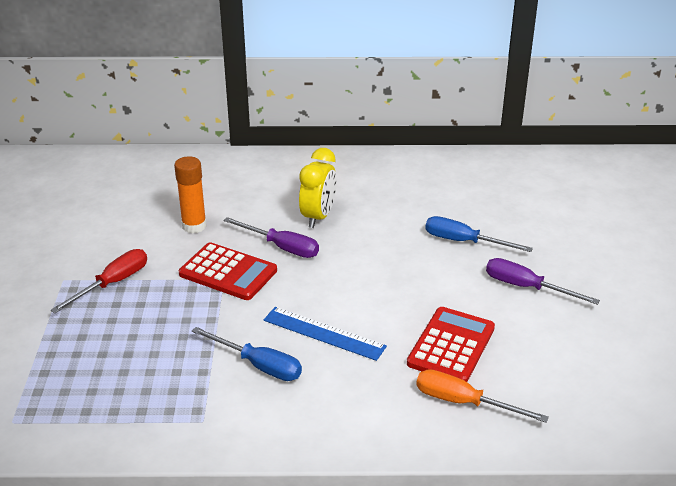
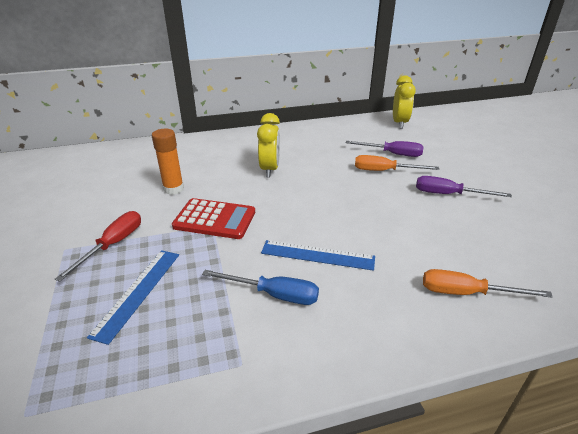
camera: 15 degrees left, 0 degrees up
purple screwdriver [223,217,319,258] -> purple screwdriver moved to [346,141,424,157]
red calculator [407,307,495,382] -> none
blue screwdriver [425,216,533,252] -> orange screwdriver [355,155,439,171]
none -> blue ruler [87,250,179,345]
none -> yellow clock [393,75,416,129]

